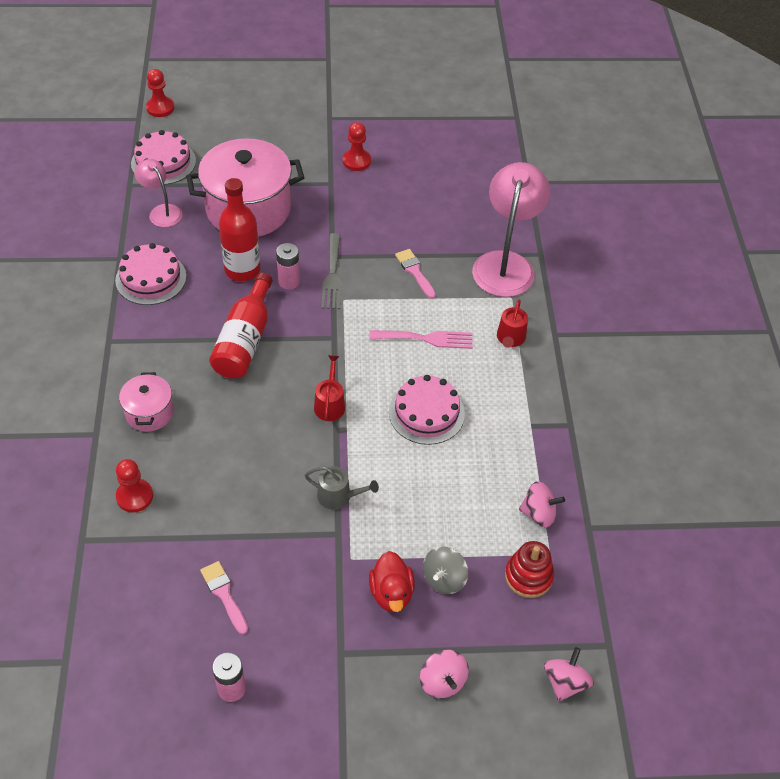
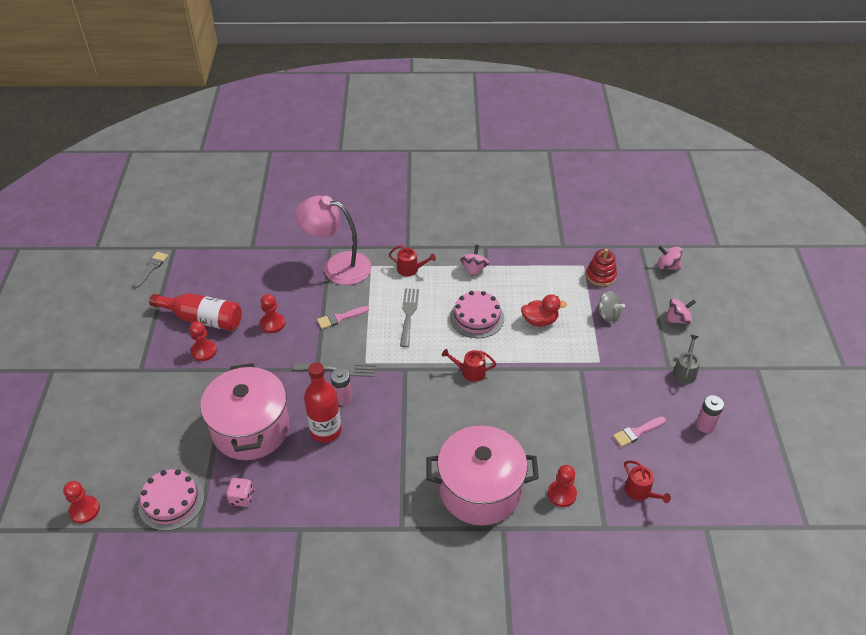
camera: 85 degrees left, 5 degrees down
pink cake [115,243,186,305] -> none
pink pot [119,372,174,432] -> pink pot [426,426,539,525], size x2.04
pink lamp [135,159,182,227] -> pink dice [226,478,254,507]
red bottle [209,273,272,378] -> red bottle moved to [149,293,242,331]
grey watering can [304,466,379,510] -> grey watering can moved to [673,335,700,384]
pink fork [369,330,473,349] -> grey fork [400,288,419,347]
red duck [369,551,415,612] -> red duck moved to [521,294,567,327]
pink spinning top [519,481,565,528] -> pink spinning top moved to [460,245,489,278]
none -> grey brush [133,252,168,288]
none -> red pawn [260,294,285,333]
none -> red watering can [624,461,671,503]

